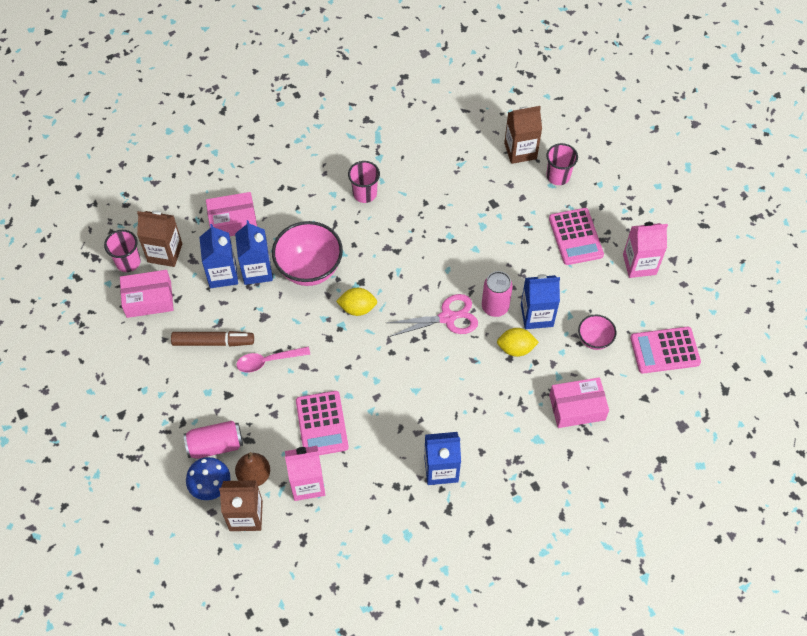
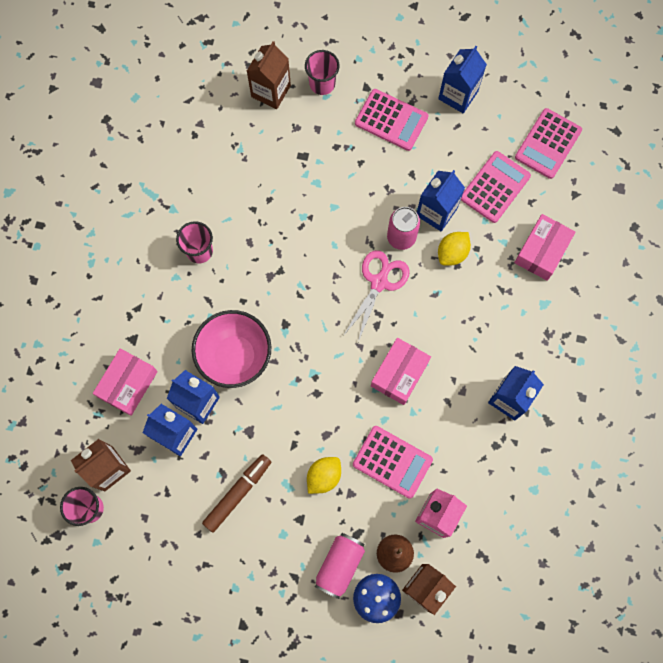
camera: 50 degrees left, 15 degrees up
pink box [120,270,174,318] -> pink box moved to [371,338,431,405]
pink spoon [236,347,310,373] -> none
yellow lemon [336,288,377,316] -> yellow lemon moved to [307,457,341,494]
pink bowl [578,315,616,350] -> pink calculator [461,151,531,223]
pink carton [623,222,668,278] -> blue carton [438,46,487,113]

